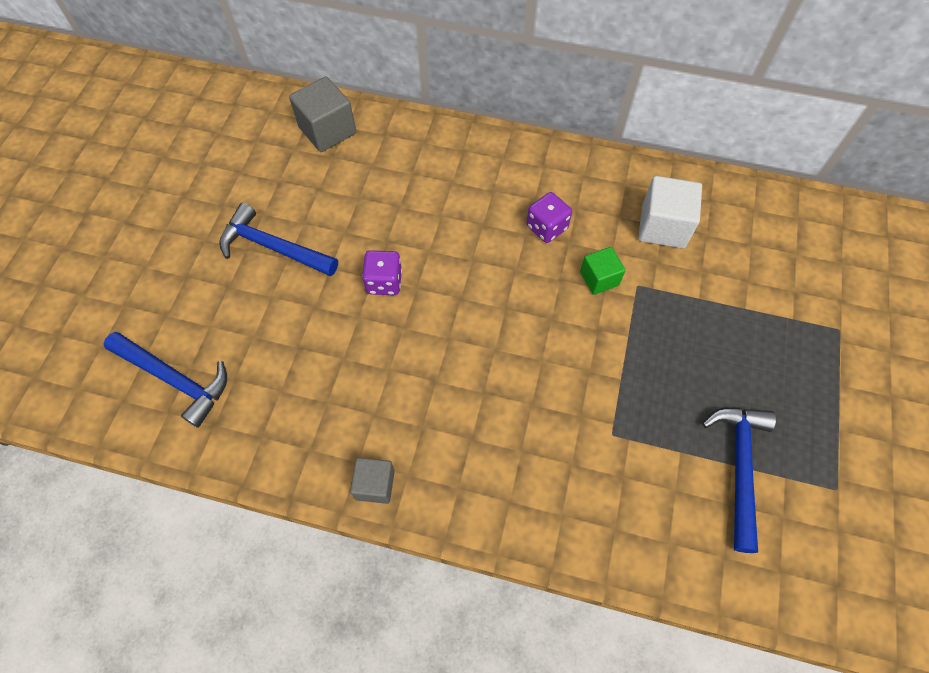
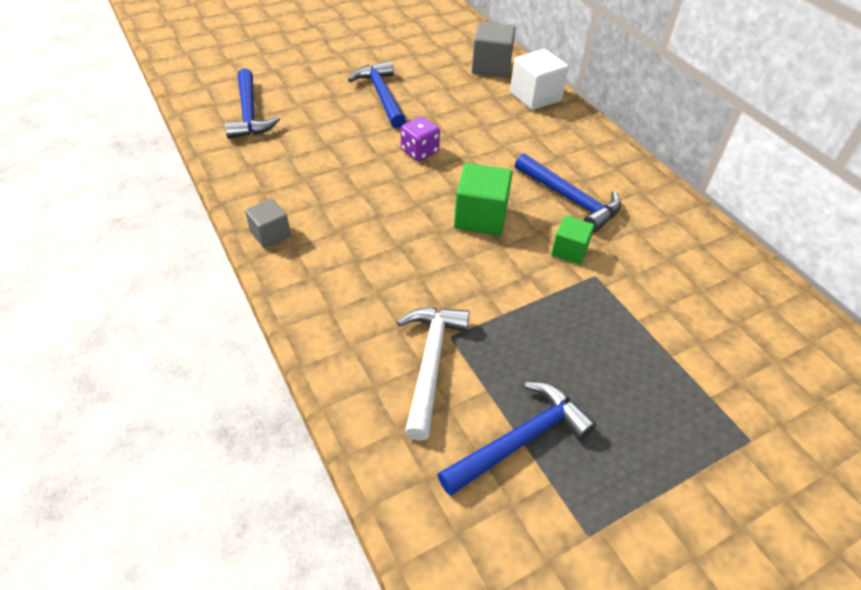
camera: 45 degrees right, 15 degrees down
purple dice [527,192,572,243] -> blue hammer [515,153,621,233]
white cube [638,176,702,249] -> white cube moved to [510,49,569,110]
none -> white hammer [397,307,470,441]
none -> green cube [454,163,512,236]

